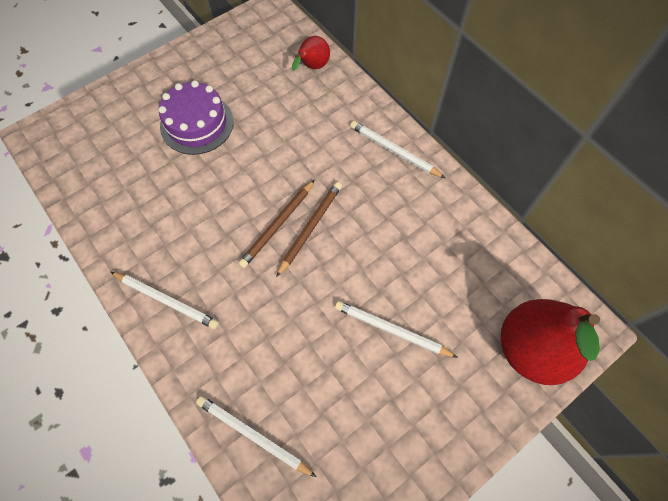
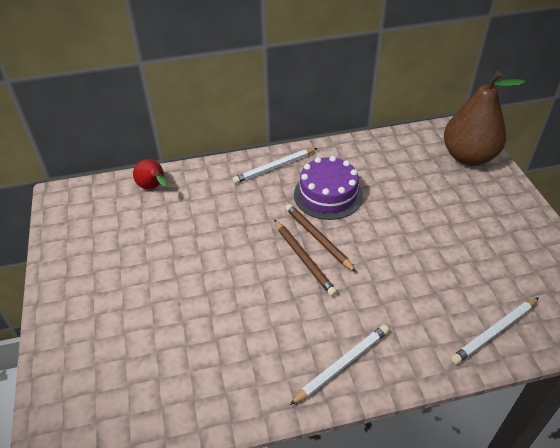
camera: 65 degrees left, 20 degrees down
purple cake [159,80,234,155] -> purple cake moved to [294,156,363,220]
white pencil [335,301,458,358] -> none
red pear [501,299,600,385] -> brown pear [444,71,525,166]

